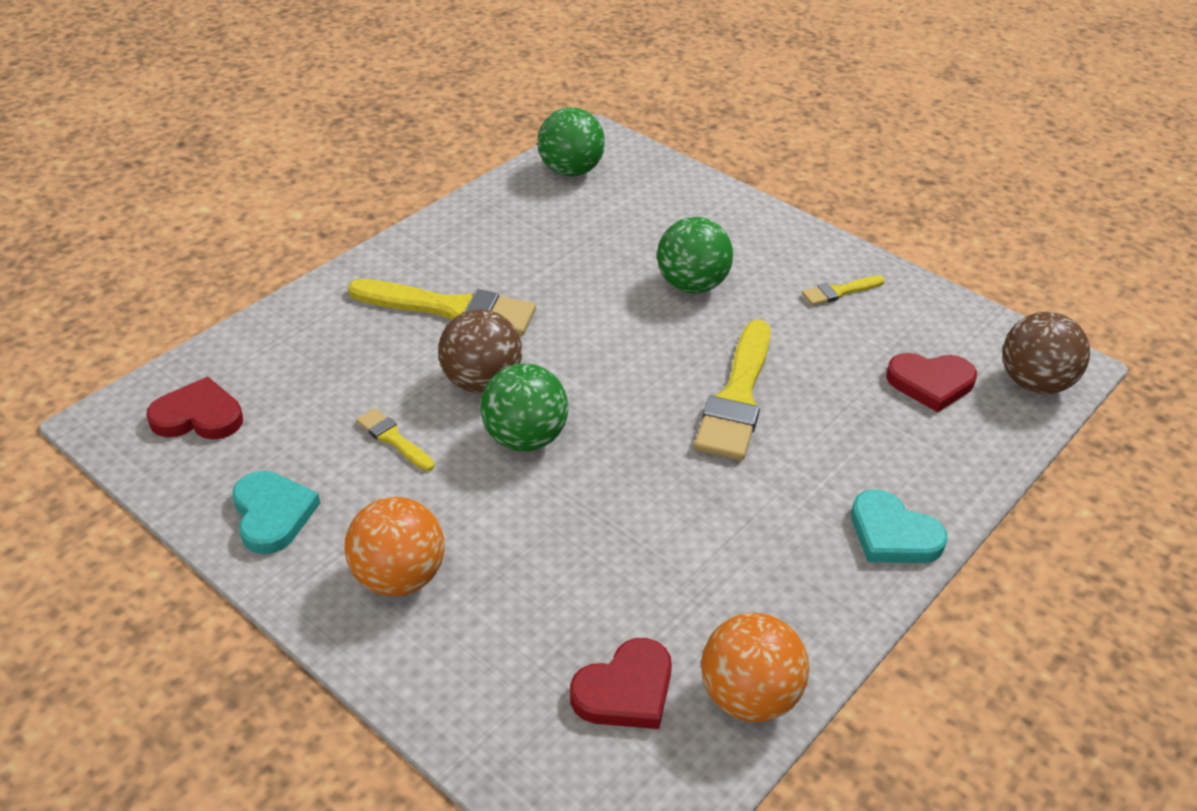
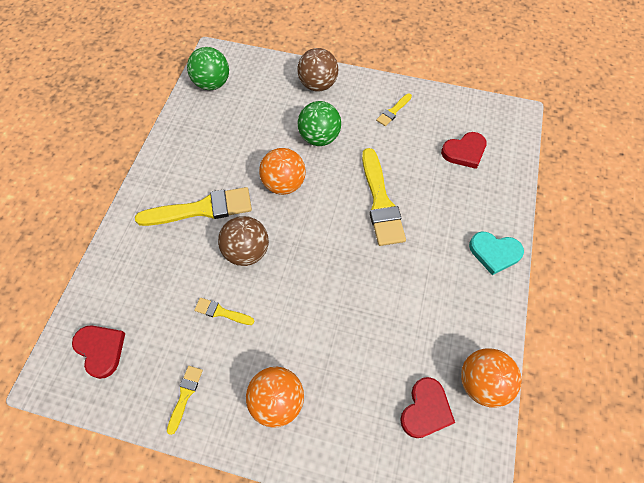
camera: 25 degrees left, 20 degrees up
red heart [146,377,243,440] -> red heart turned 75 degrees clockwise [72,325,125,379]
turquoise heart [232,471,320,554] -> yellow brush [167,366,203,435]
green ball [480,363,568,451] -> none
brown ball [1003,312,1090,394] -> brown ball moved to [298,48,338,92]
none -> orange ball [259,148,306,195]

